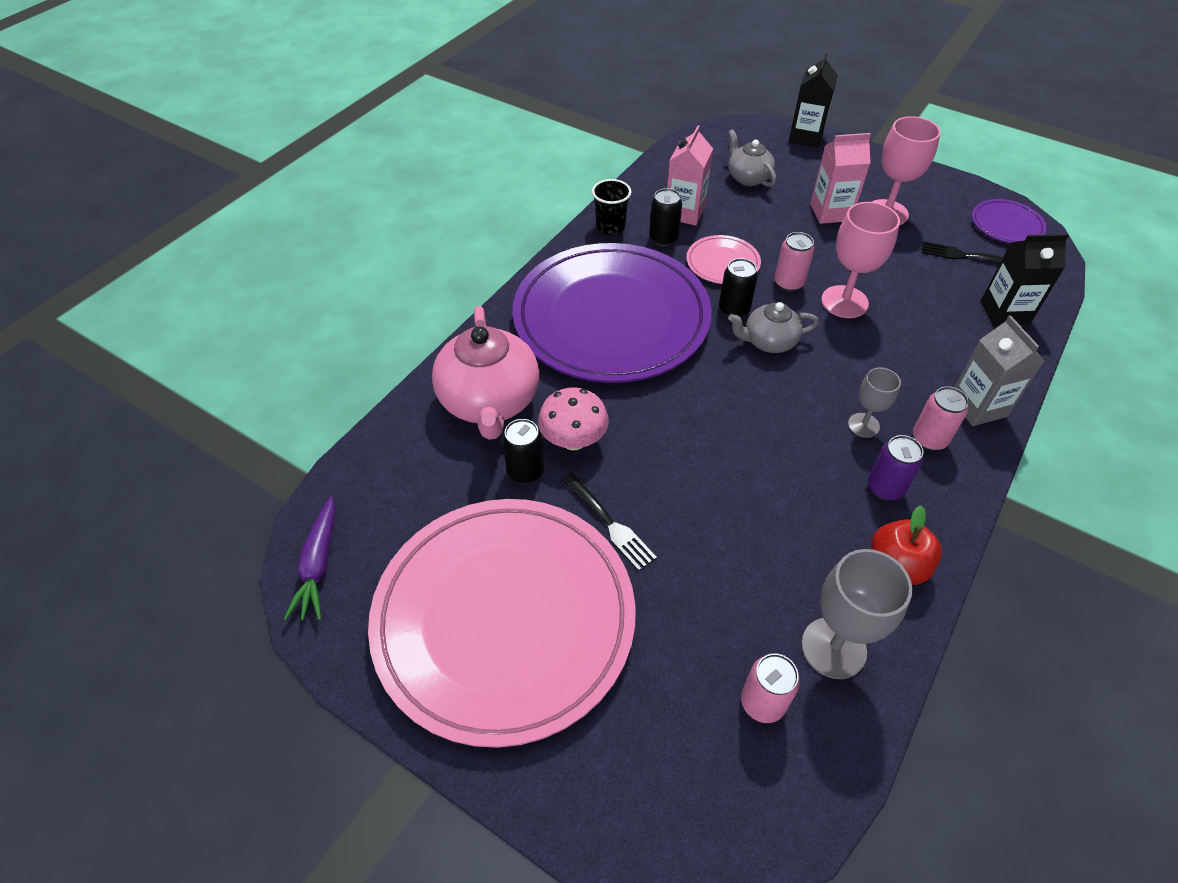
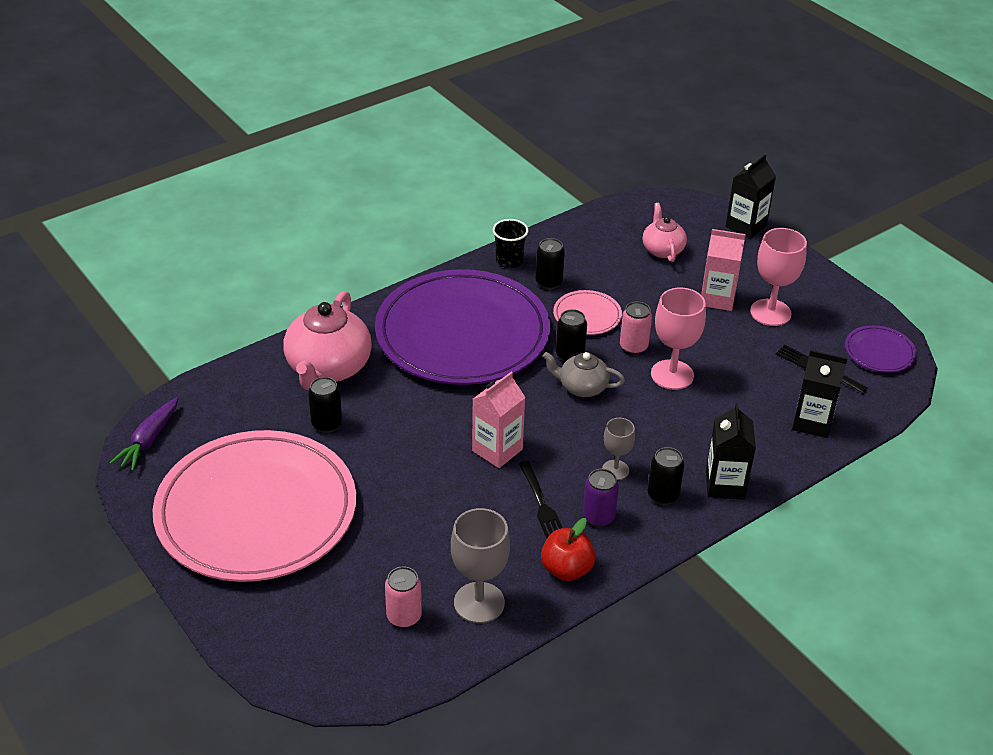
camera: 20 degrees right, 10 degrees down
pink mushroom [538,387,609,450] -> none
black fork [561,473,657,571] -> black fork moved to [519,461,562,538]
pink carton [667,126,713,226] -> pink carton moved to [472,372,526,468]
grey teapot [728,129,776,187] -> pink teapot [643,203,687,262]
pink can [913,386,969,451] -> black can [647,447,684,505]
grey carton [954,315,1044,426] -> black carton [706,403,756,500]

